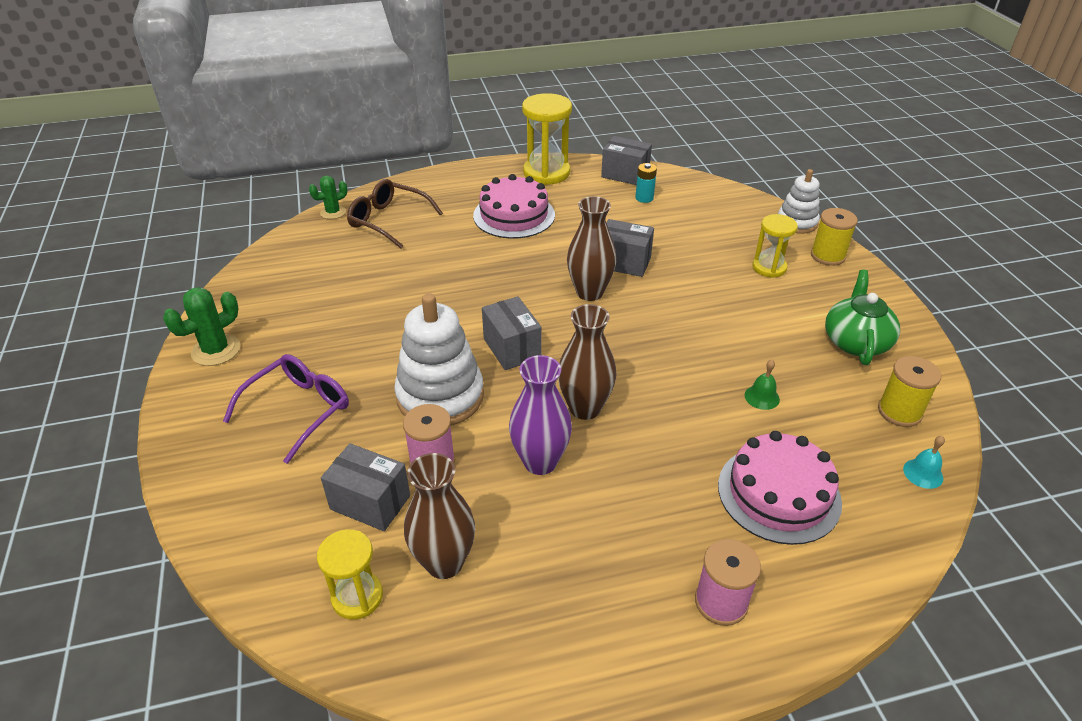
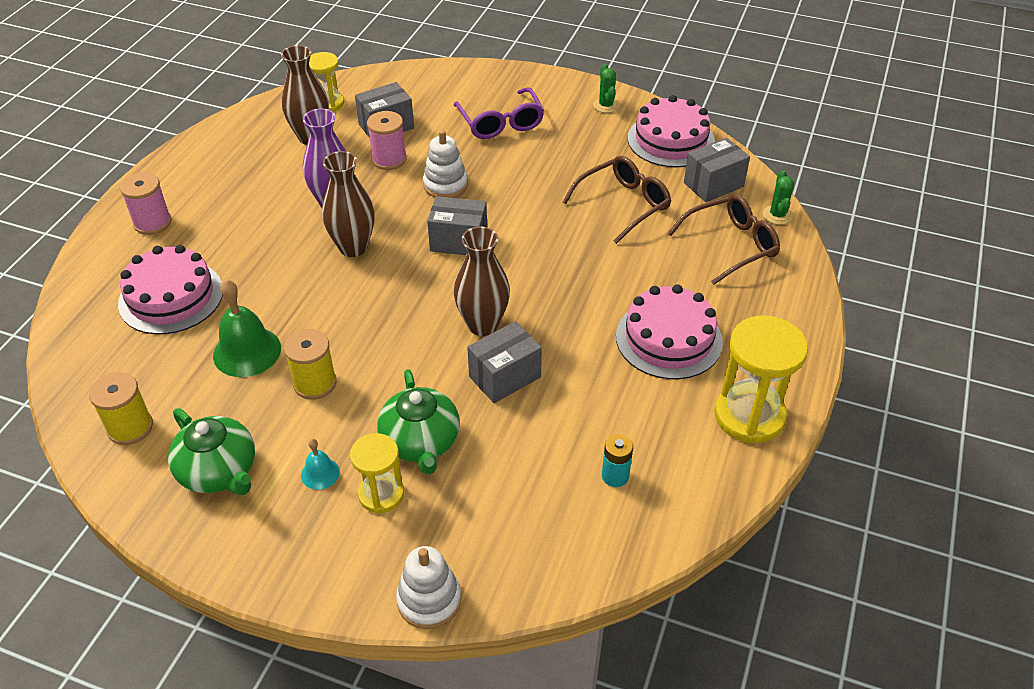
camera: 125 degrees right, 5 degrees up
green cactus [163,287,240,366] -> green cactus [593,64,619,113], size x0.66
white stacking toy [394,293,484,426] -> white stacking toy [423,130,468,198], size x0.60
grey box [601,136,652,185] -> grey box moved to [684,138,750,202]
green bell [745,360,780,410] -> green bell [213,280,281,377], size x1.94
yellow spool [811,208,858,266] -> yellow spool moved to [284,329,337,400]
turquoise bell [903,436,945,489] -> turquoise bell moved to [301,439,340,490]
none -> green teapot [377,369,460,474]
none -> brown glasses [563,156,671,244]
none -> pink cake [628,95,715,167]

